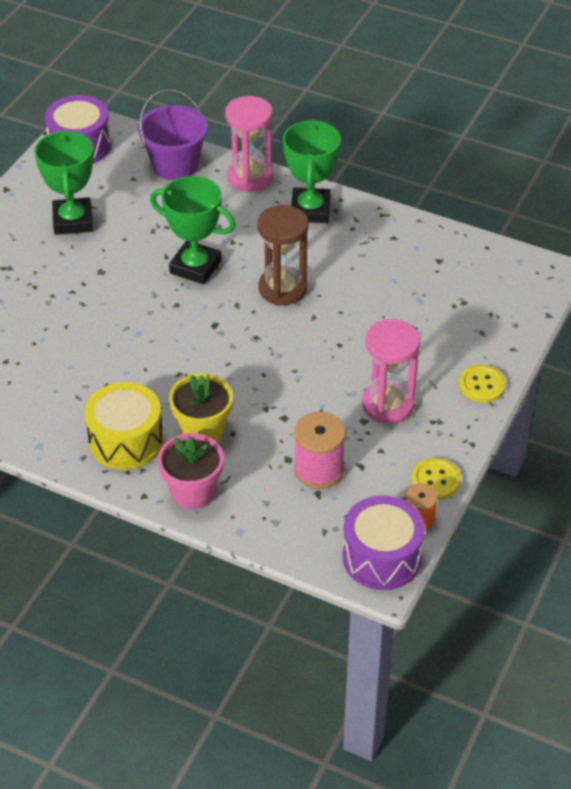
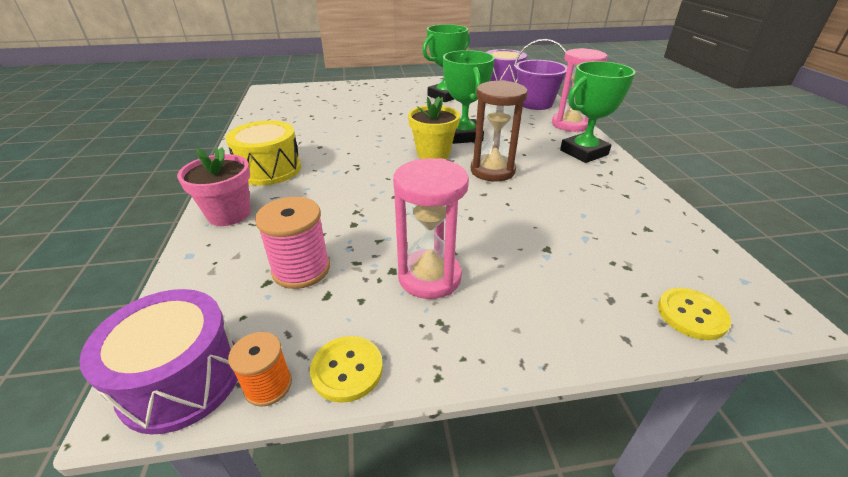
camera: 55 degrees right, 10 degrees down
yellow flower pot [169,373,233,442] -> yellow flower pot moved to [408,97,460,159]
yellow button [459,365,506,403] -> yellow button moved to [658,288,731,340]

